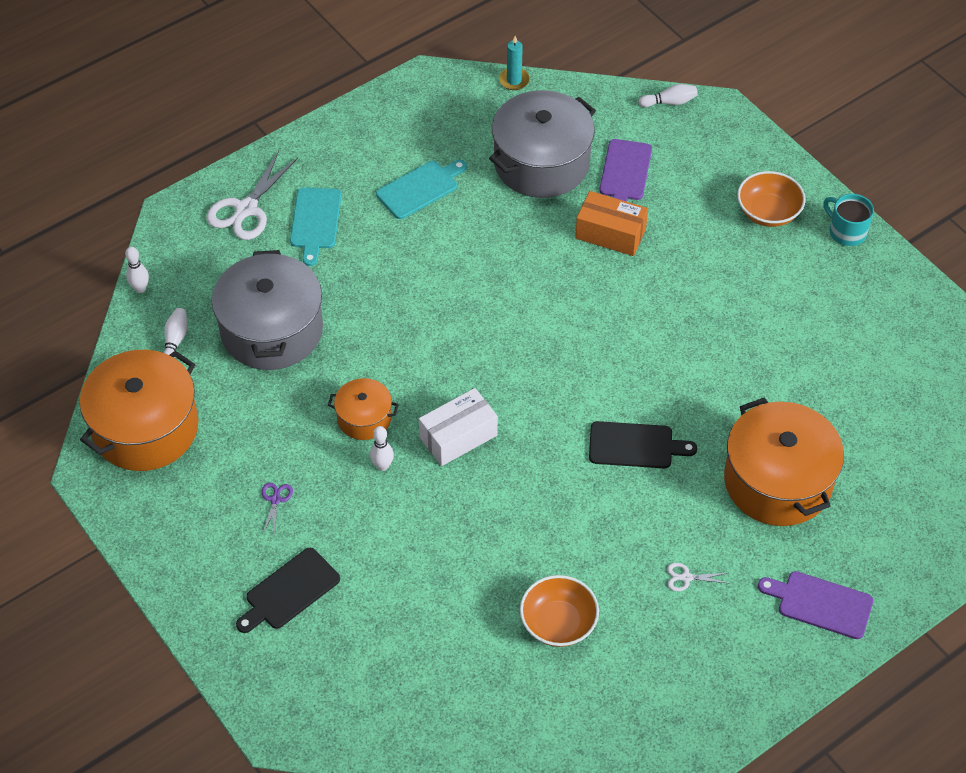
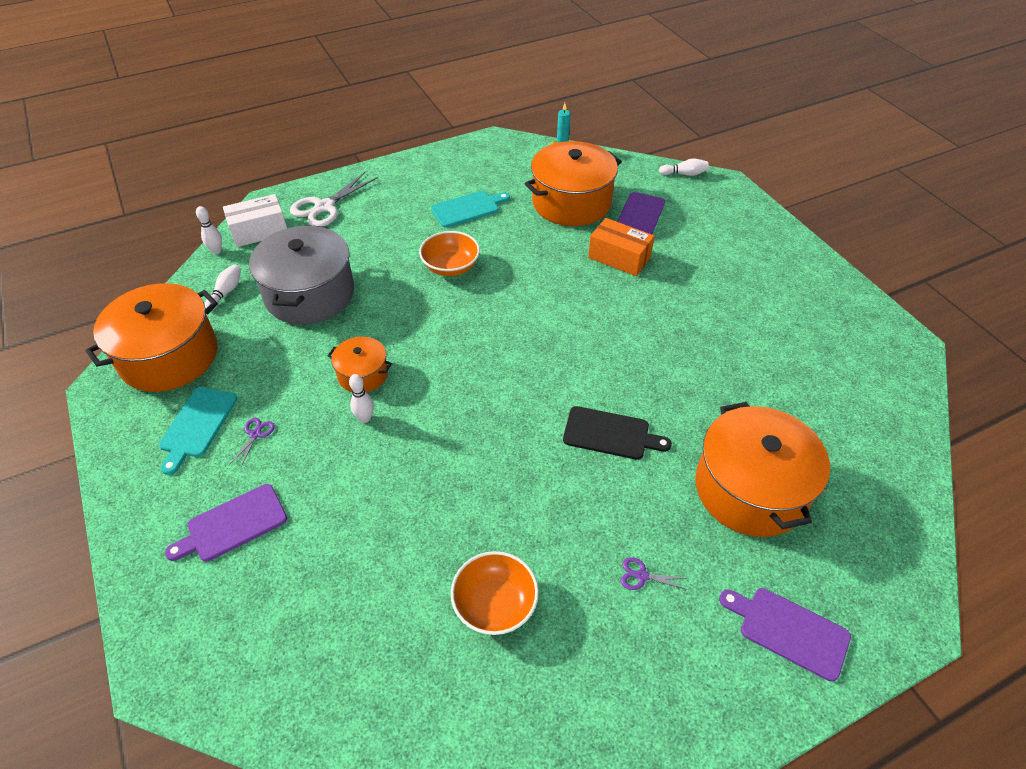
camera: 10 degrees right, 5 degrees down
black cutting board [236,548,340,633] -> purple cutting board [165,484,287,562]
turquoise cutting board [290,187,341,266] -> turquoise cutting board moved to [159,387,237,475]
white box [419,388,498,466] -> white box moved to [223,194,287,247]
grey pot [489,90,596,198] -> orange pot [525,141,622,226]
white scissors [667,563,727,591] -> purple scissors [621,557,688,590]
orange bowl [737,171,806,227] -> orange bowl moved to [419,231,480,276]
turquoise mug [823,194,874,246] -> none

